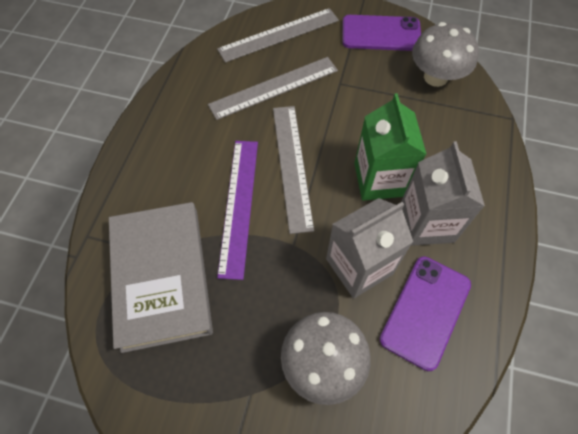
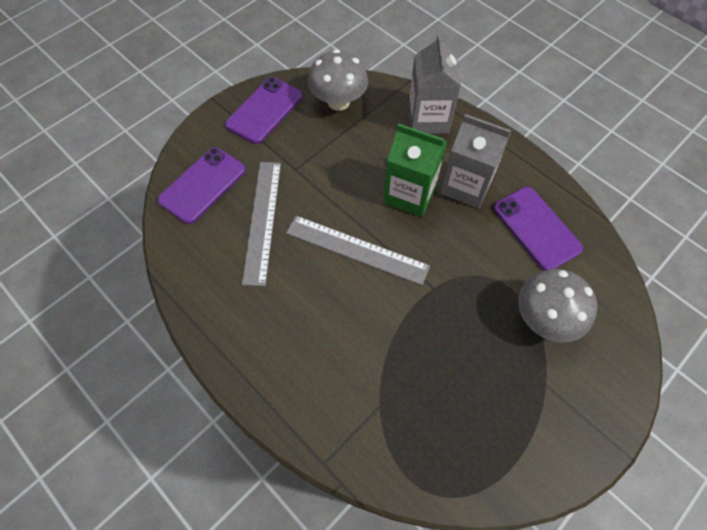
camera: 60 degrees left, 0 degrees up
grey book [109,202,213,353] -> none
grey ruler [217,8,339,63] -> purple phone [157,147,246,224]
purple ruler [217,141,258,280] -> none
grey carton [326,198,413,298] -> grey carton moved to [408,34,461,134]

